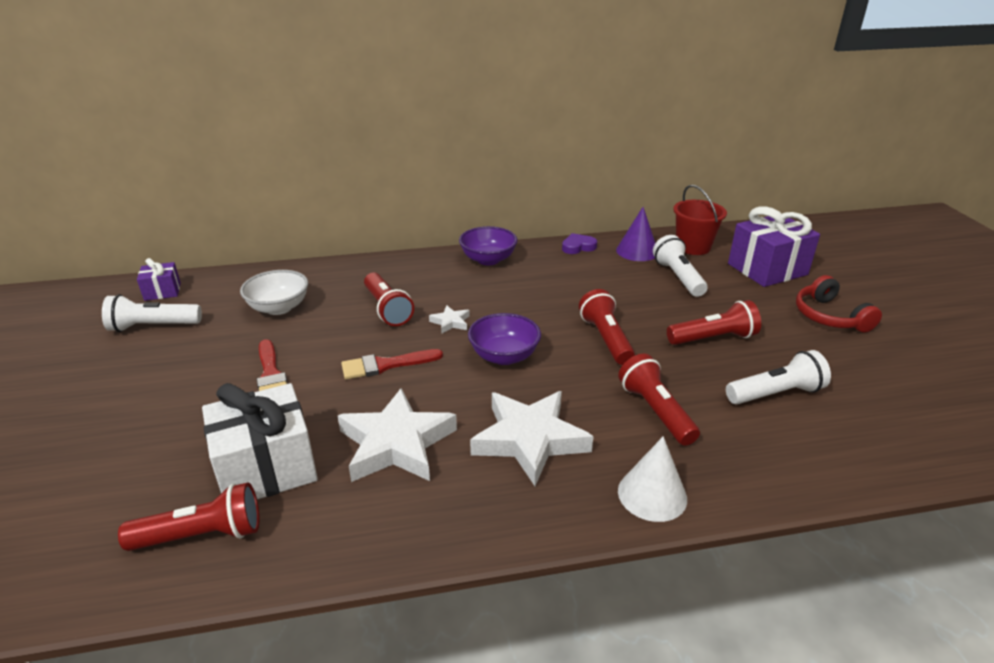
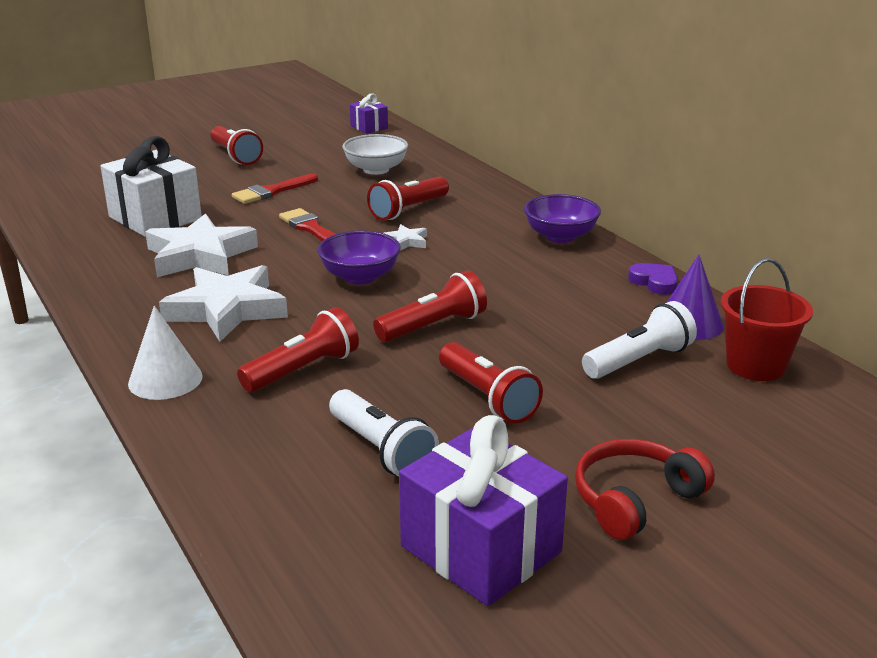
camera: 70 degrees right, 5 degrees down
white flashlight [102,294,202,332] -> none
red flashlight [118,482,260,551] -> red flashlight moved to [210,126,263,165]
purple gift [728,206,820,287] -> purple gift moved to [399,415,568,606]

